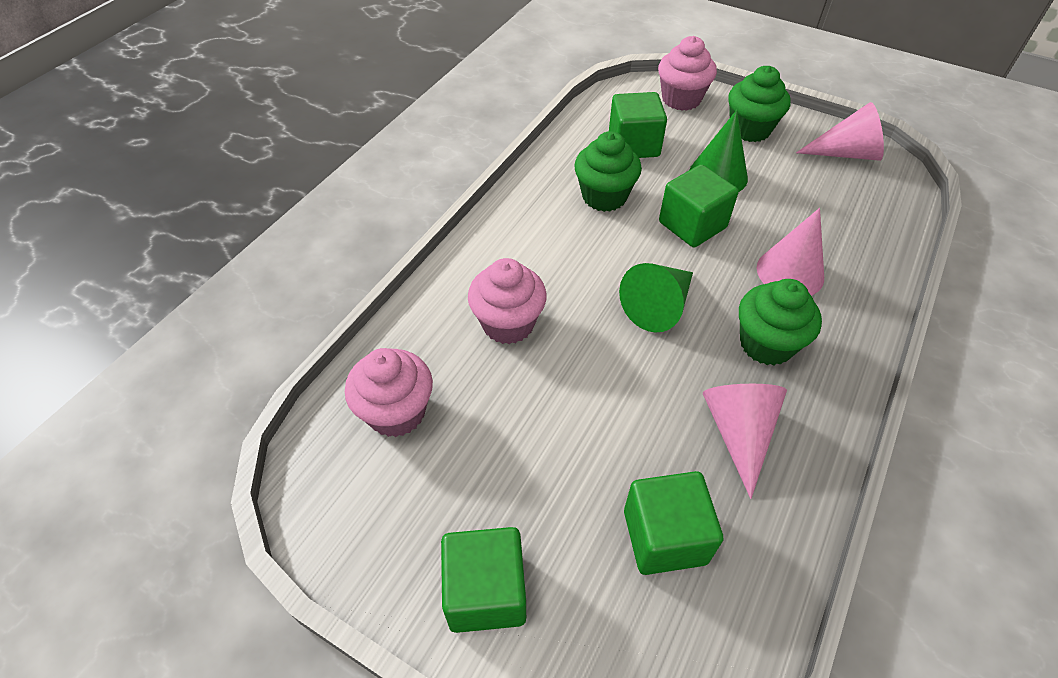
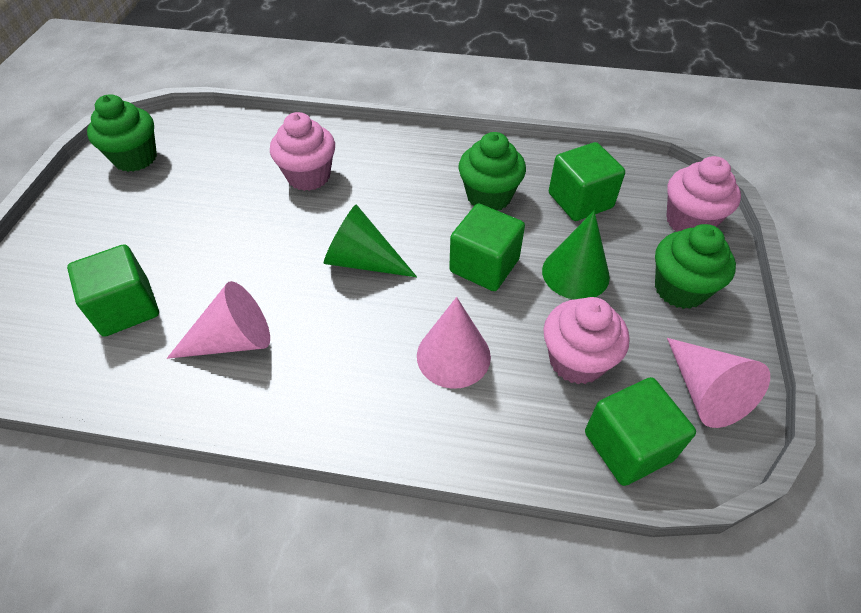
camera: 70 degrees right, 0 degrees up
pink cupcake [345,348,433,437] -> pink cupcake moved to [544,297,629,384]
green cube [441,527,526,633] -> green cube moved to [585,377,696,486]
green cupcake [739,279,822,365] -> green cupcake moved to [87,94,157,172]

